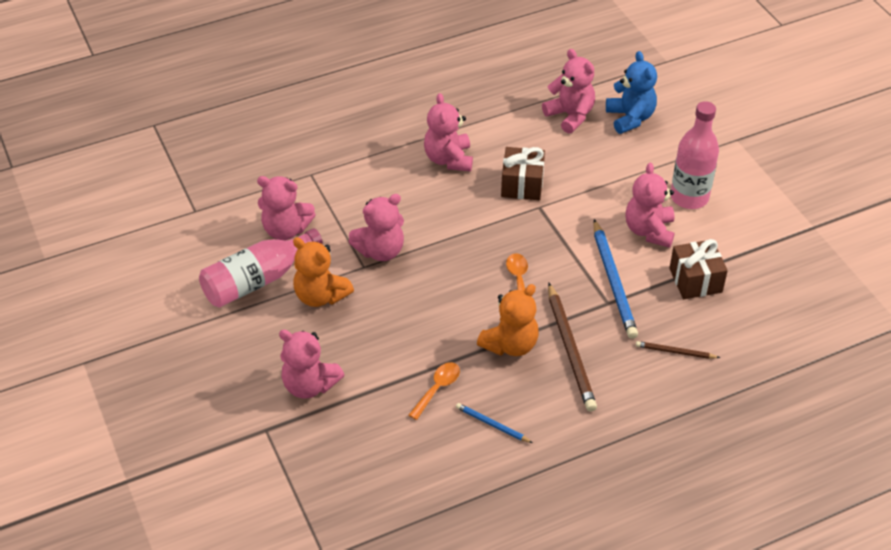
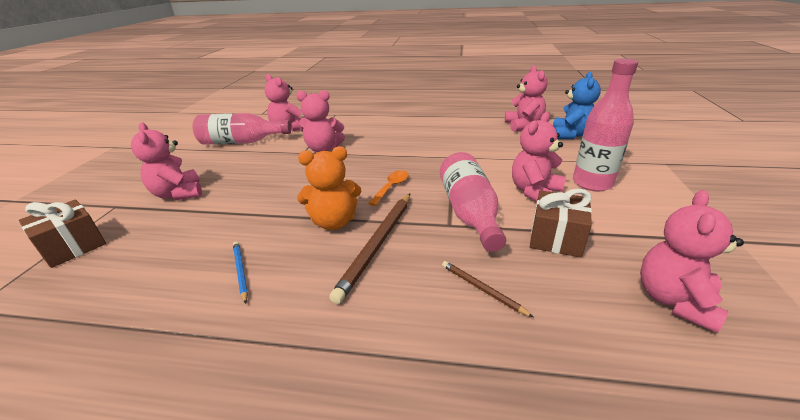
camera: 35 degrees right, 15 degrees down
orange teddy bear [293,237,354,307] -> none
orange spoon [409,362,460,420] -> none
pink teddy bear [424,93,473,172] -> pink teddy bear moved to [640,190,744,333]
brown gift [501,147,545,200] -> brown gift moved to [19,200,106,268]
blue pencil [593,219,638,339] -> pink bottle [440,152,506,252]

